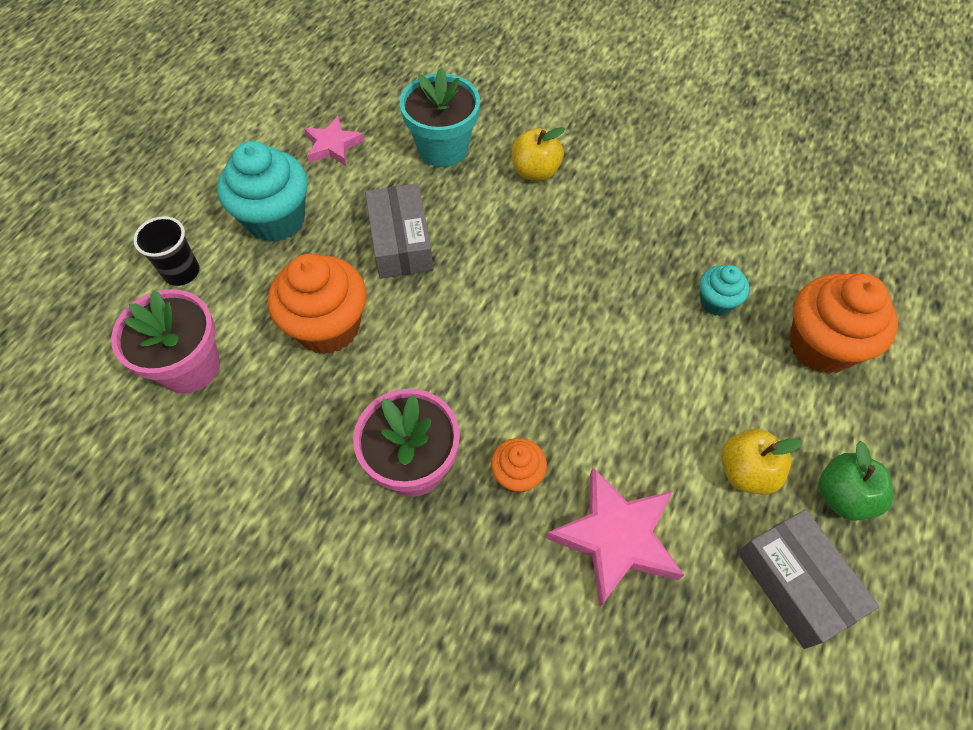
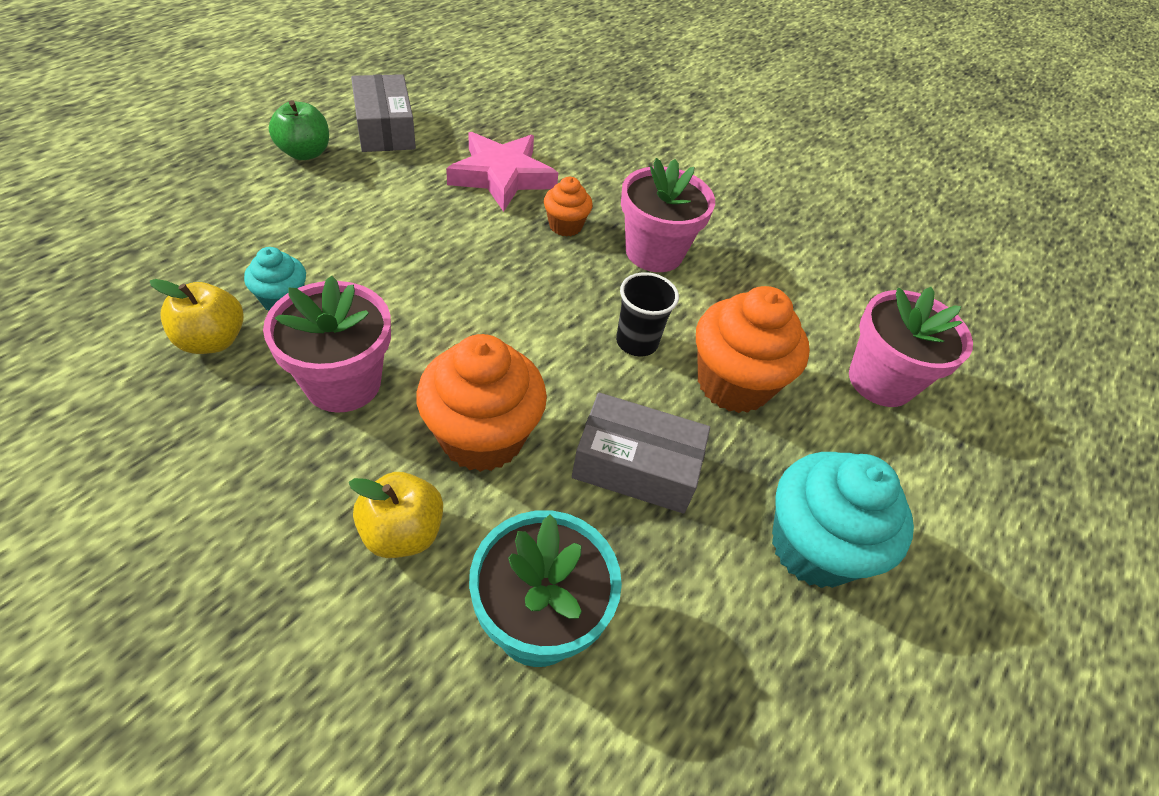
camera: 175 degrees left, 10 degrees down
black cup [133,216,199,286] -> black cup moved to [616,272,679,357]
pink star [304,116,364,166] -> none
grey box [365,183,433,279] -> grey box turned 75 degrees counterclockwise [572,392,710,514]
yellow apple [721,429,802,494] -> yellow apple moved to [150,279,244,354]
orange cupcake [789,274,898,374] -> orange cupcake moved to [416,334,547,472]
none -> pink flower pot [263,276,391,413]

